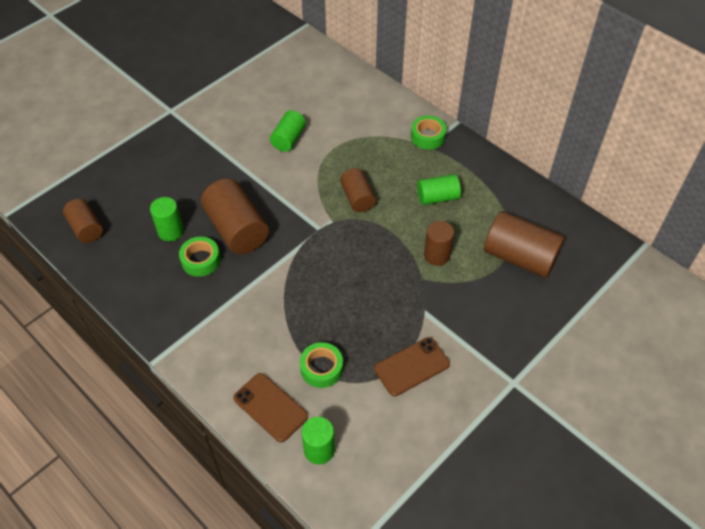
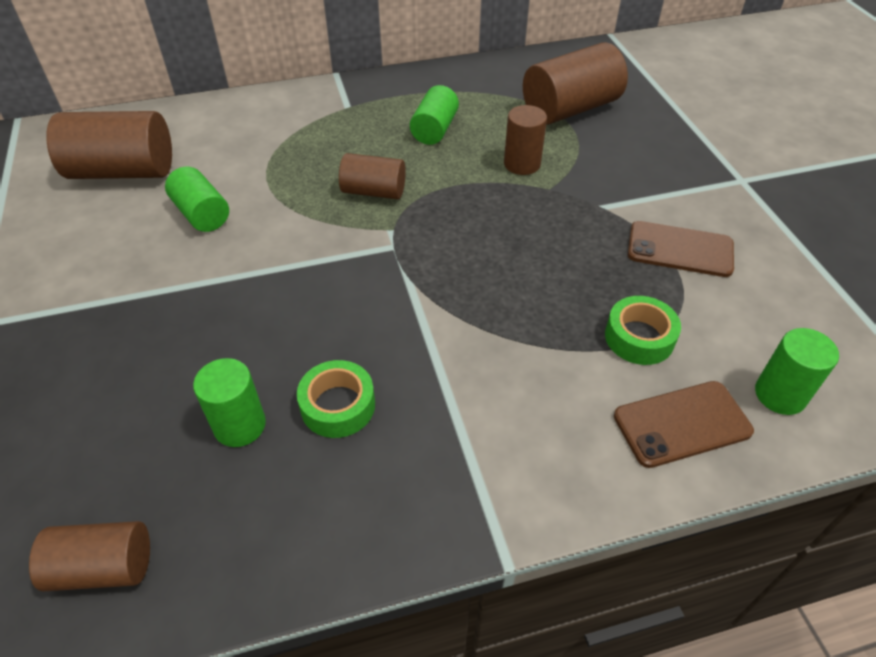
camera: 60 degrees left, 5 degrees down
brown cylinder [201,179,269,254] -> brown cylinder moved to [46,111,172,179]
brown phone [374,337,450,396] -> brown phone turned 75 degrees counterclockwise [628,221,734,277]
green tape [411,116,446,150] -> none

